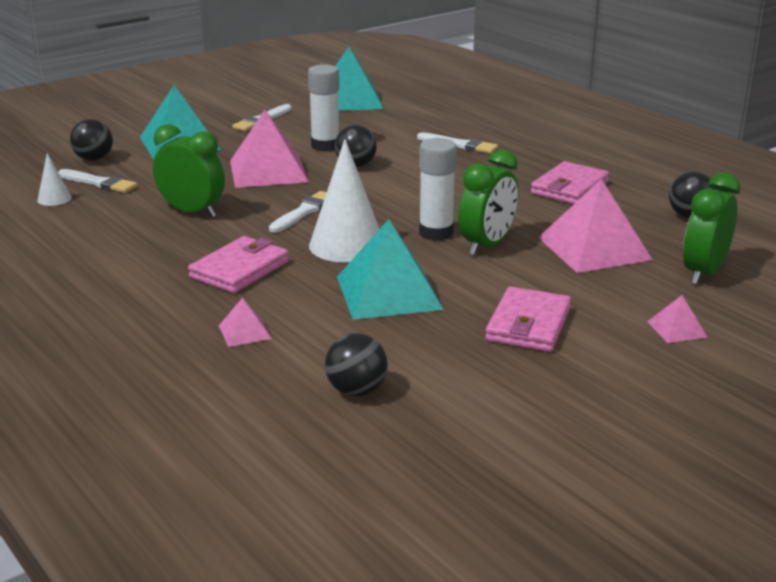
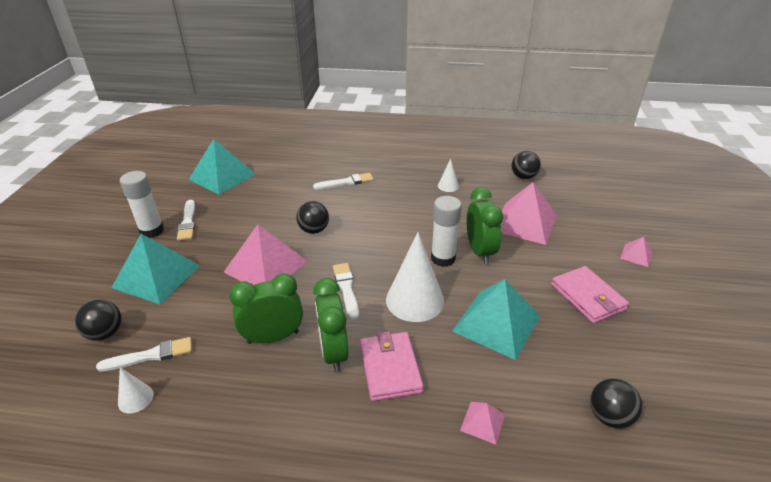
camera: 45 degrees left, 10 degrees up
white glue stick [308,64,339,151] -> white glue stick moved to [120,171,164,238]
pink wallet [531,161,609,204] -> white cone [438,159,459,192]
green clock [683,173,740,285] -> green clock moved to [313,278,349,372]

